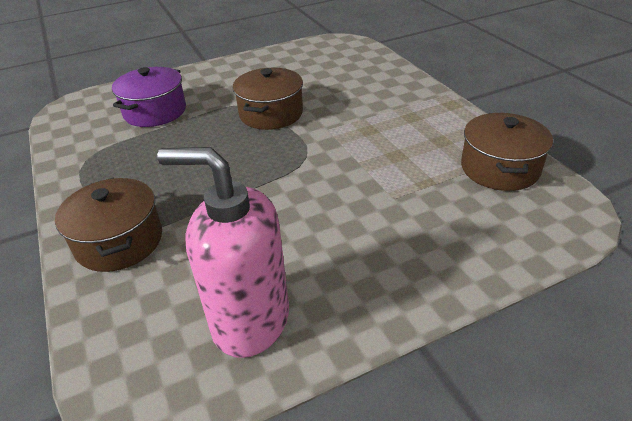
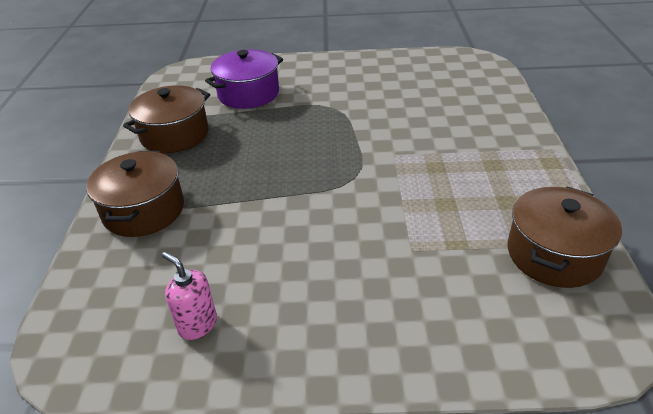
camera: 25 degrees right, 0 degrees up
pink soap dispenser [157,147,289,358] -> pink soap dispenser [162,252,217,340], size x0.46
brown pot [233,68,303,130] -> brown pot moved to [123,85,210,153]

